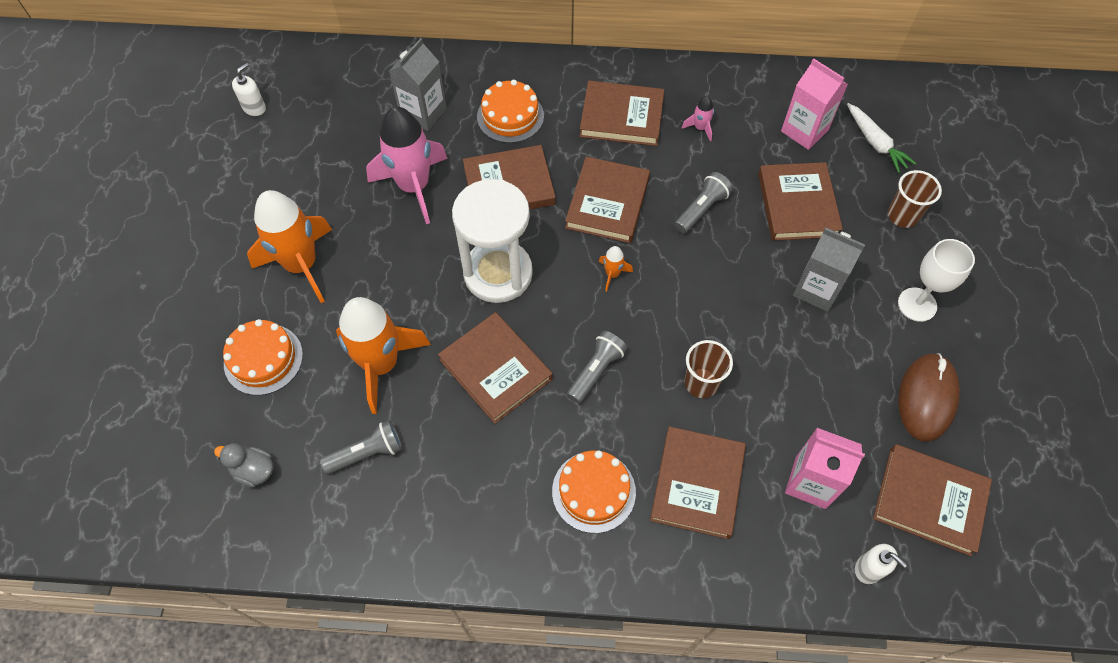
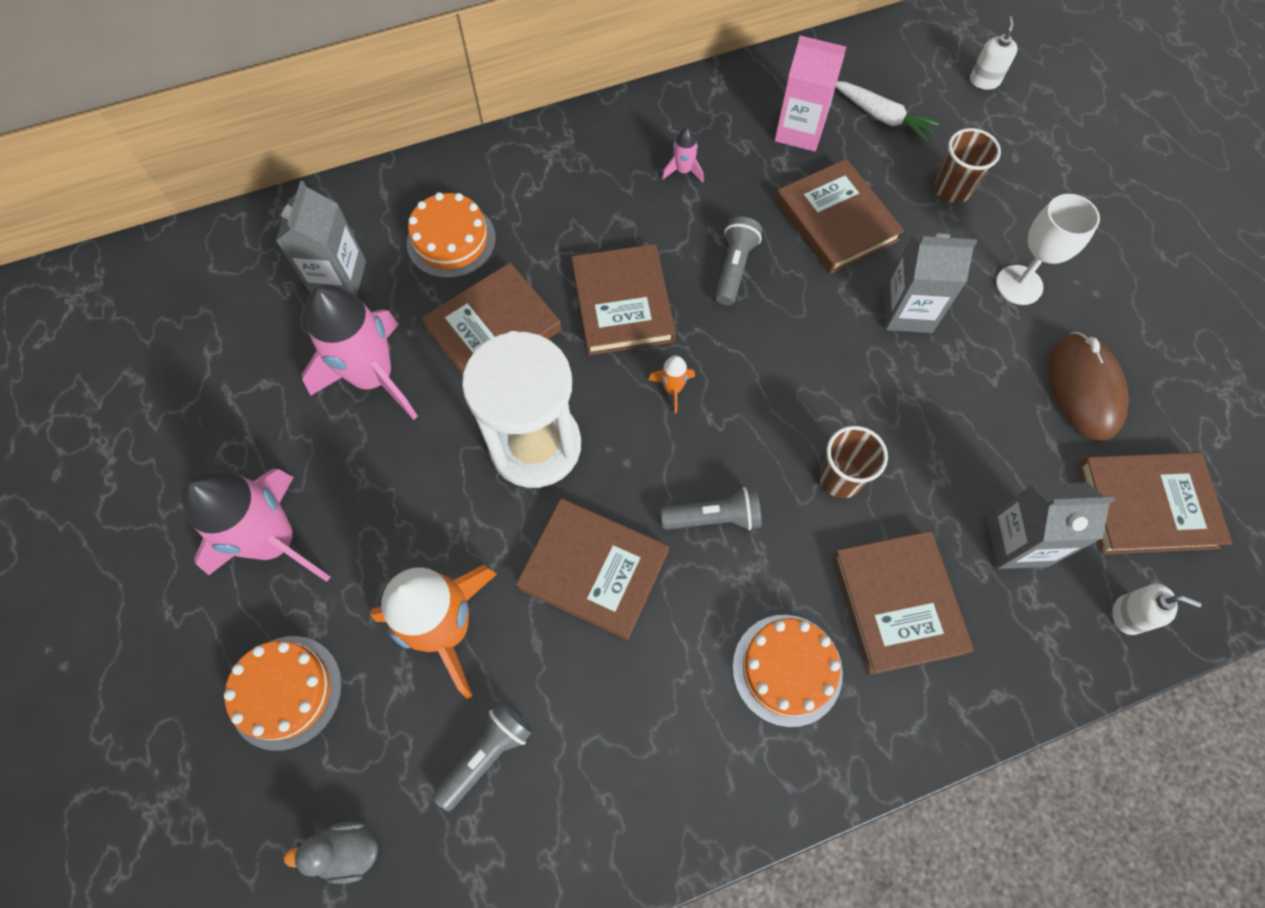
camera: 25 degrees left, 5 degrees up
white soap dispenser [232,63,266,116] -> white soap dispenser moved to [970,16,1018,90]
orange rocket [247,190,332,303] -> pink rocket [182,469,331,582]
grey flashlight [567,331,627,403] -> grey flashlight turned 75 degrees clockwise [661,487,762,530]
brown book [579,81,664,146] -> none
pink carton [785,428,865,509] -> grey carton [987,483,1115,569]

